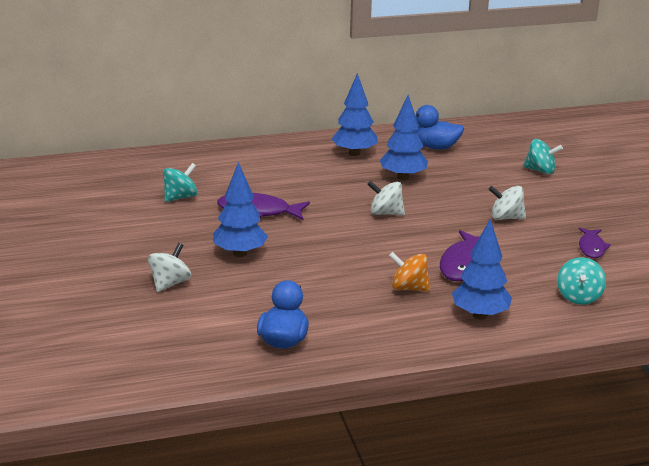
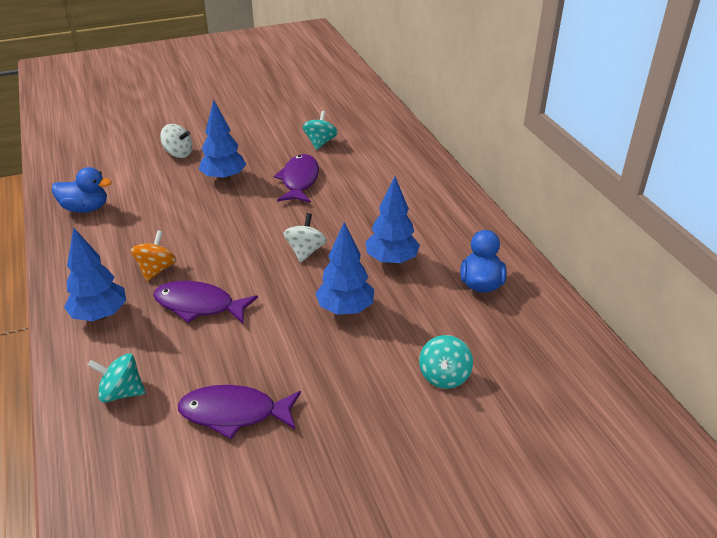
camera: 85 degrees right, 10 degrees up
turquoise spinning top [163,163,197,202] -> turquoise spinning top turned 120 degrees counterclockwise [303,111,338,150]
blue tree [332,73,378,156] -> blue tree moved to [315,222,374,315]
white spinning top [488,186,526,220] -> none
purple fish [579,227,611,258] -> purple fish [178,385,301,439], size x1.61

